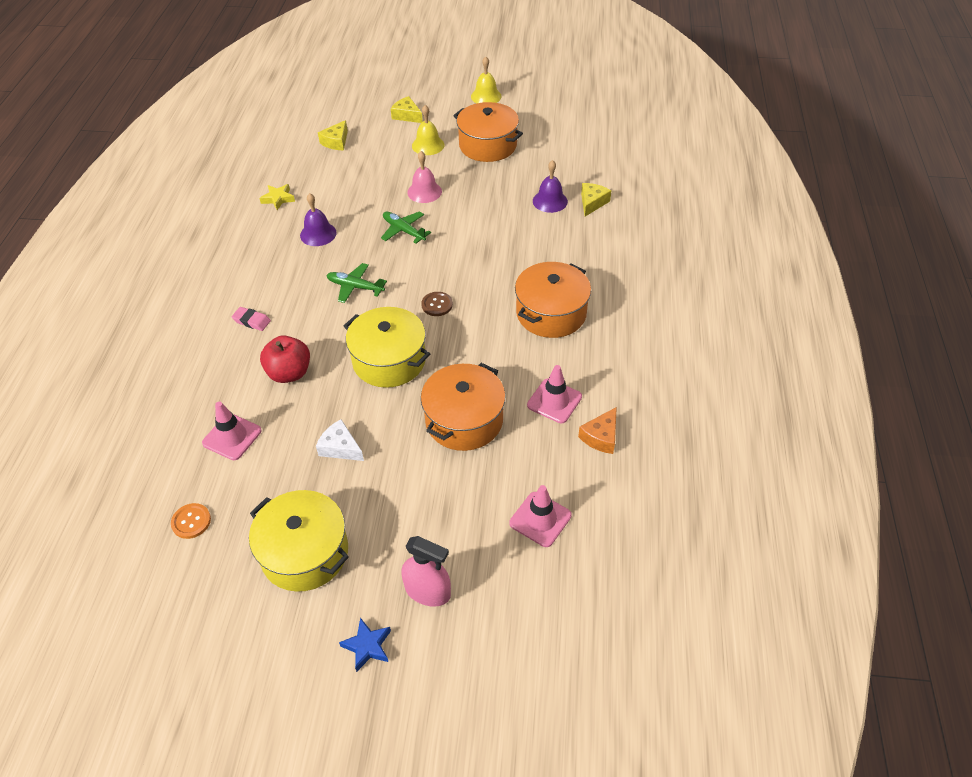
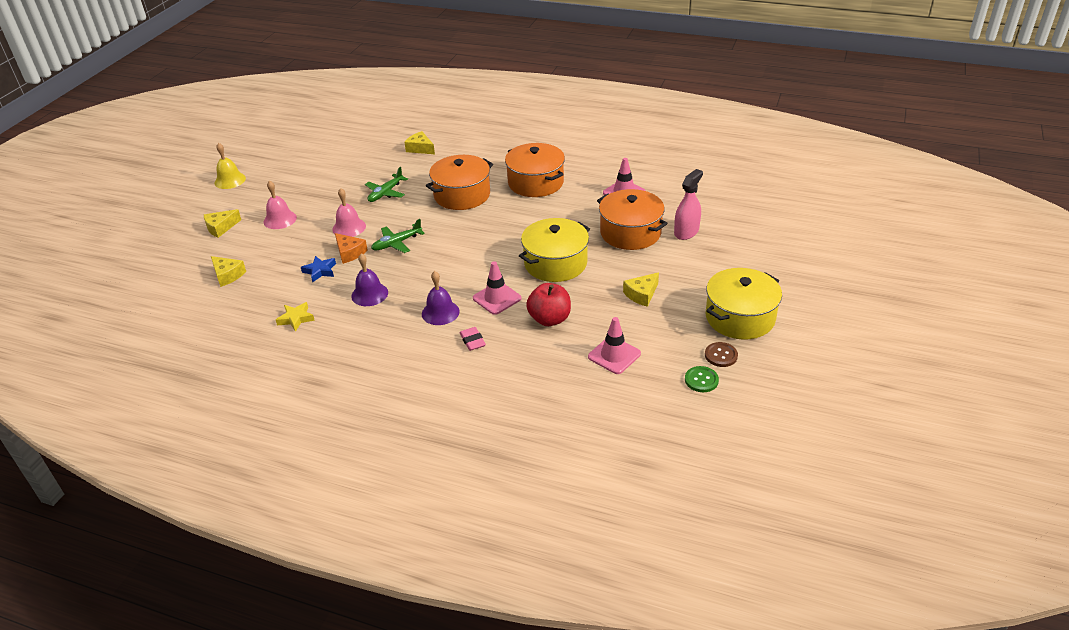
camera: 75 degrees left, 10 degrees down
orange button [171,503,211,539] -> green button [685,366,719,392]
pink eraser [232,307,271,331] -> pink eraser turned 60 degrees counterclockwise [460,327,486,351]
white cheese [316,419,364,461] -> yellow cheese [623,272,659,307]
green plane [326,263,387,303] -> green plane moved to [365,167,408,202]
blue star [339,618,391,672] -> blue star moved to [301,256,336,282]
pink spray bottle [402,536,451,606] -> pink spray bottle moved to [674,169,703,240]
yellow bell [412,105,445,155] -> pink bell [264,181,297,229]
brown button [421,292,453,316] -> brown button moved to [705,342,738,367]
orange pot [453,102,523,162] -> orange pot moved to [426,155,493,210]
pink traffic cone [510,485,572,547] -> pink traffic cone moved to [473,261,521,315]
purple bell [533,160,568,213] -> purple bell moved to [422,271,460,325]
orange cheese [578,407,617,454] -> orange cheese moved to [335,233,368,264]

